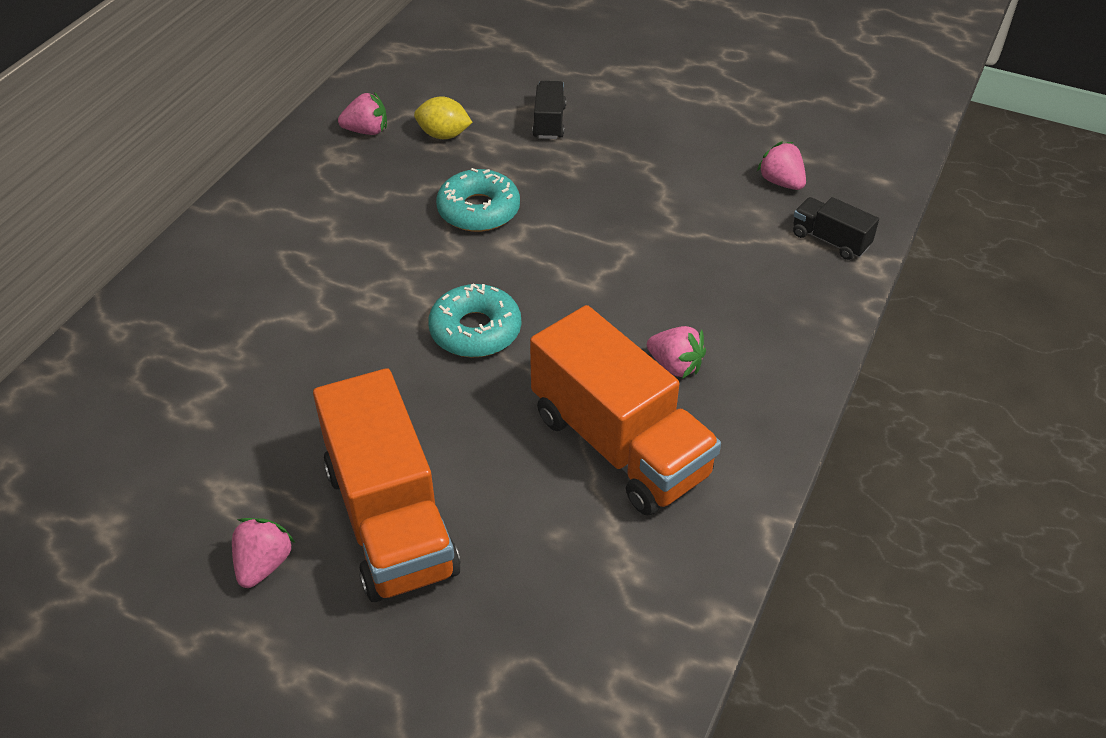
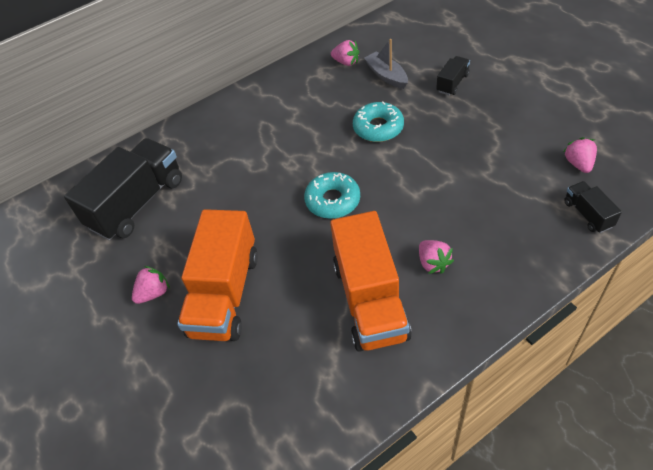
camera: 35 degrees right, 5 degrees up
yellow lemon [414,96,473,139] -> grey boat [364,39,408,89]
none -> black truck [64,138,182,240]

